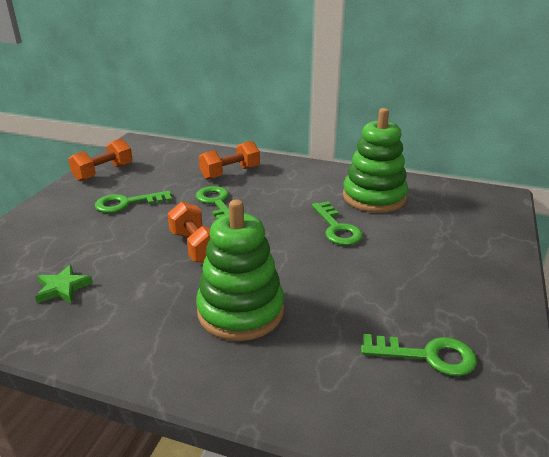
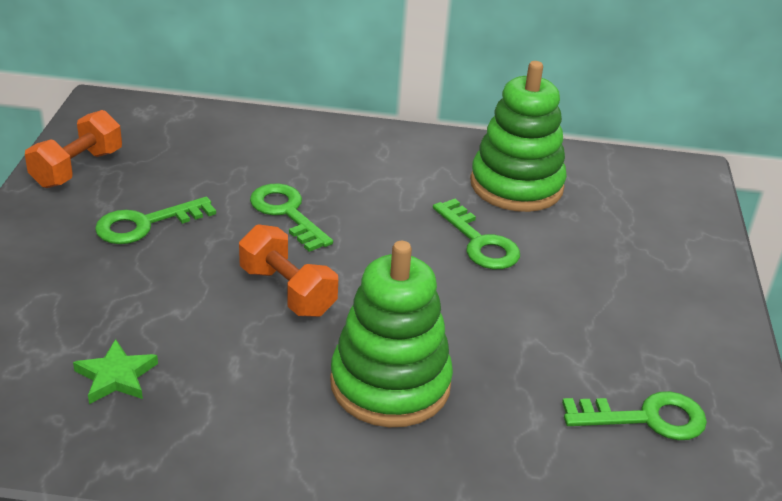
camera: 15 degrees left, 5 degrees up
orange dumbbell [199,141,260,180] -> none

